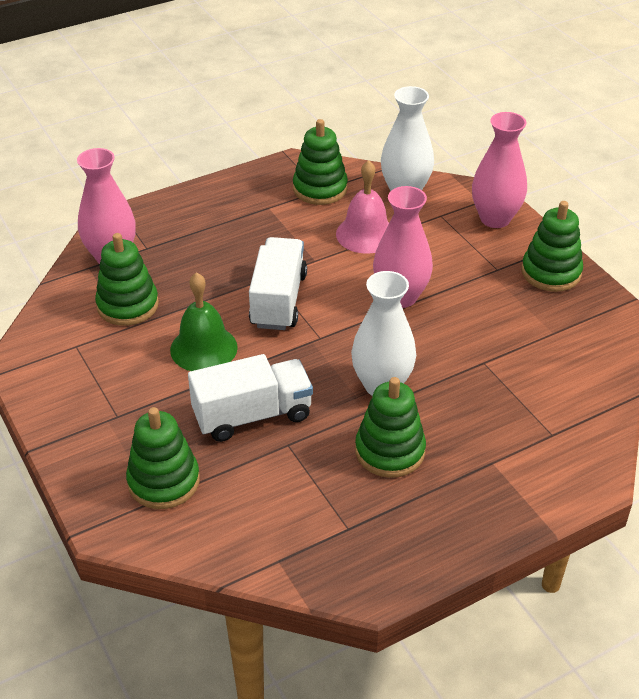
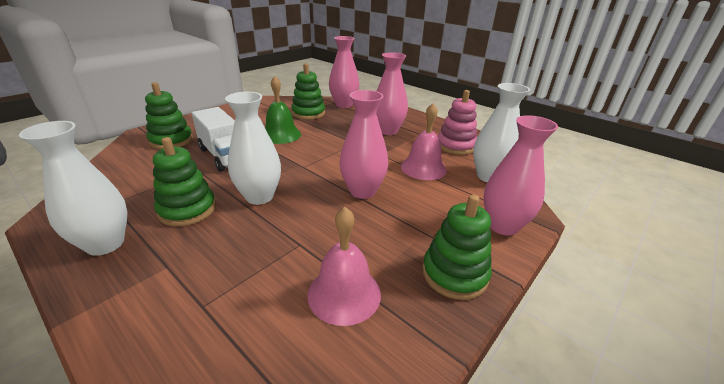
camera: 70 degrees right, 10 degrees down
white truck [249,237,307,330] -> none
green stacking toy [293,119,348,205] -> pink stacking toy [438,90,477,155]
none -> white vase [19,121,127,256]
none -> pink bell [307,207,381,326]
none -> pink vase [376,52,408,135]

